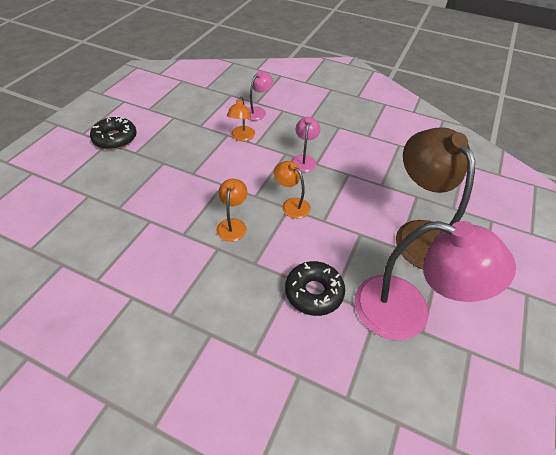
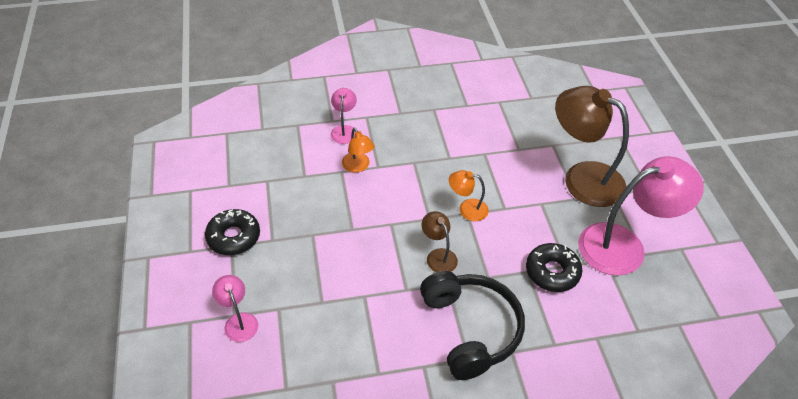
camera: 35 degrees left, 0 degrees up
orange lamp [216,179,248,242] -> brown lamp [421,211,458,273]
pink lamp [292,117,320,172] -> pink lamp moved to [212,275,258,342]
none -> black headphones [420,271,525,380]

